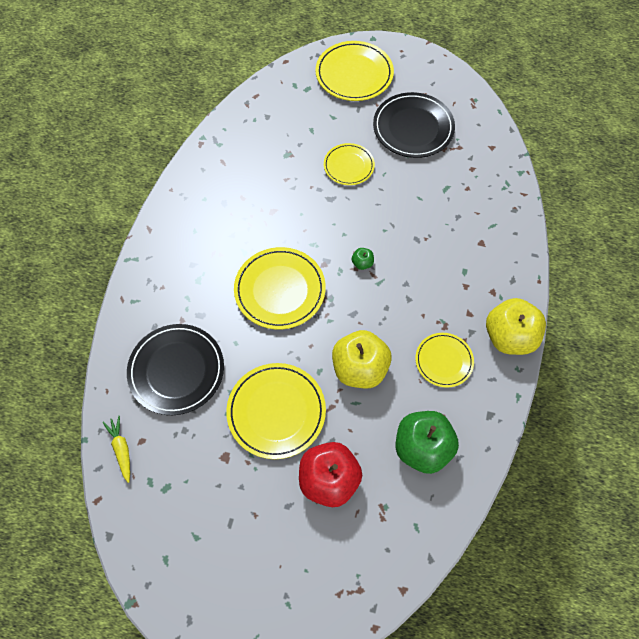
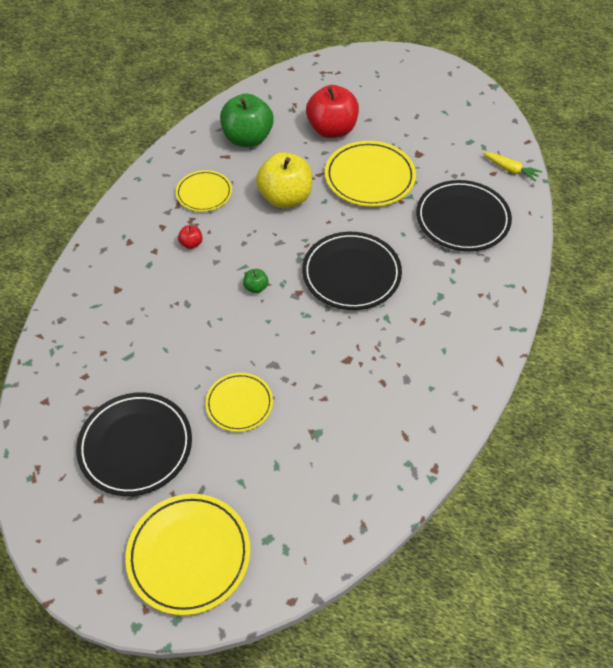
camera: 170 degrees left, 10 degrees down
yellow carrot [102,416,130,483] -> yellow carrot turned 45 degrees counterclockwise [483,152,542,182]
yellow plate [234,247,326,329] -> black plate [302,232,402,310]
yellow apple [486,298,546,355] -> none
none -> red apple [178,225,203,249]

